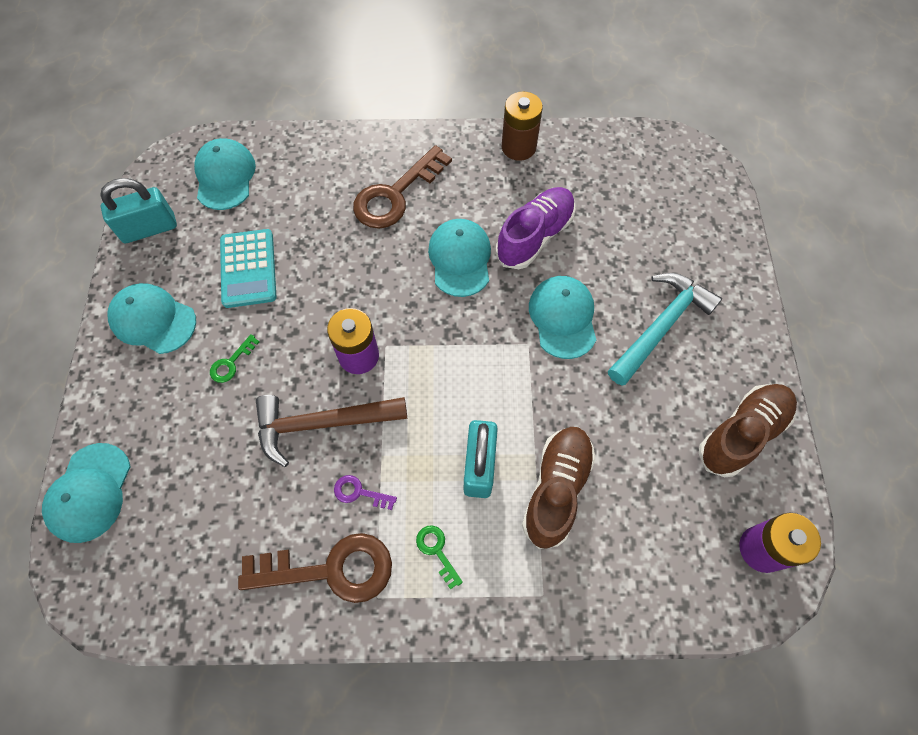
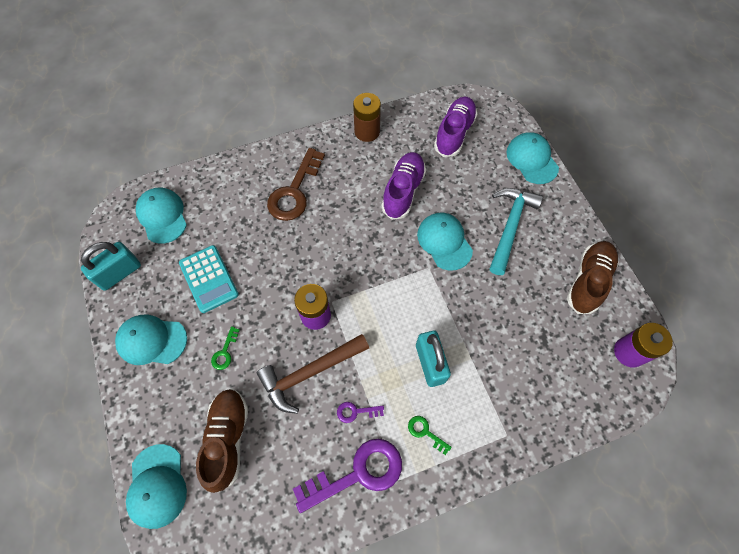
camera: 20 degrees left, 0 degrees up
brown key [238,533,392,603] -> purple key [293,439,402,513]
turquoise cap [428,219,491,297] -> turquoise cap moved to [506,132,559,184]
brown shoe [522,427,596,549] -> brown shoe moved to [196,389,248,493]
none -> purple shoe [434,97,477,157]

